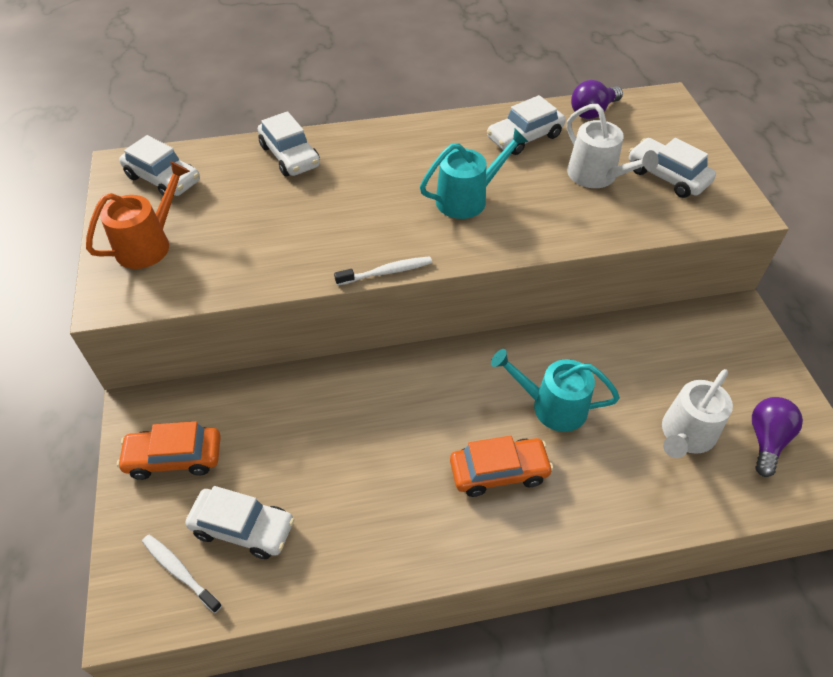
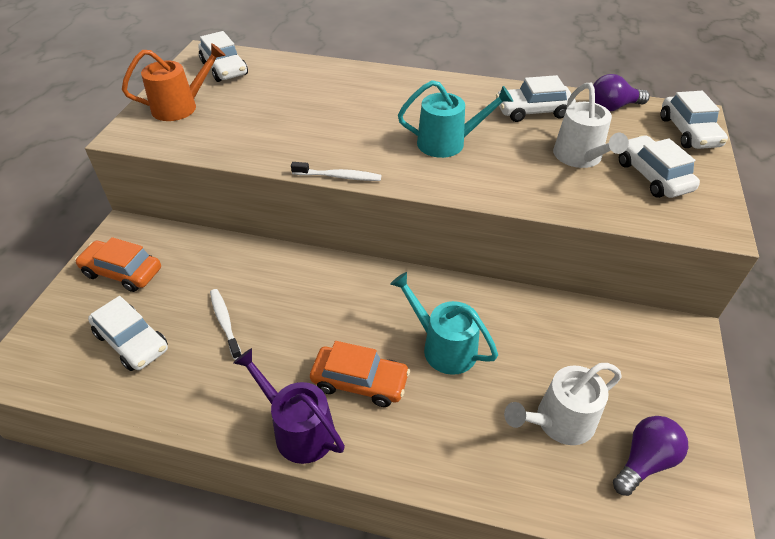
camera: 25 degrees right, 5 degrees down
white toothbrush [142,534,222,613] -> white toothbrush moved to [210,289,242,360]
white car [258,111,320,177] -> white car moved to [661,91,728,149]
none -> purple watering can [233,348,345,464]

